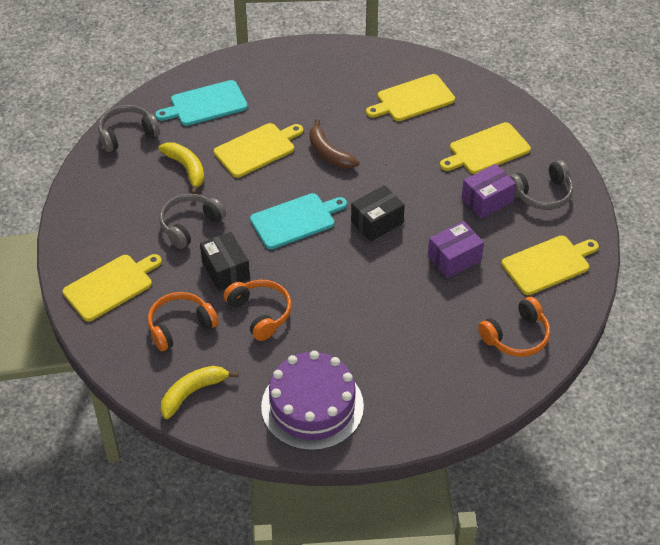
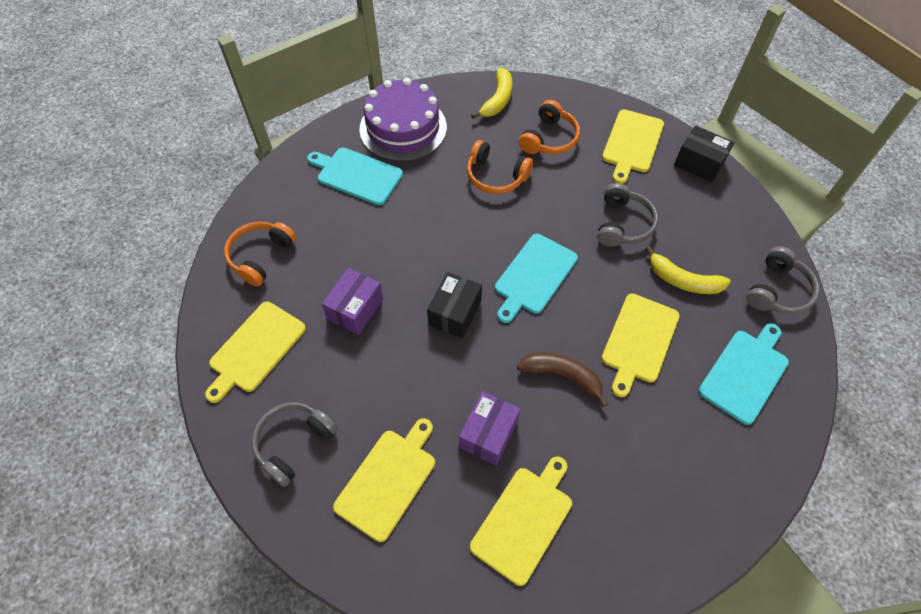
camera: 150 degrees right, 10 degrees up
black box [200,232,250,291] -> black box moved to [674,125,735,182]
purple box [461,164,516,219] -> purple box moved to [459,391,520,466]
none -> turquoise cutting board [307,148,403,205]

